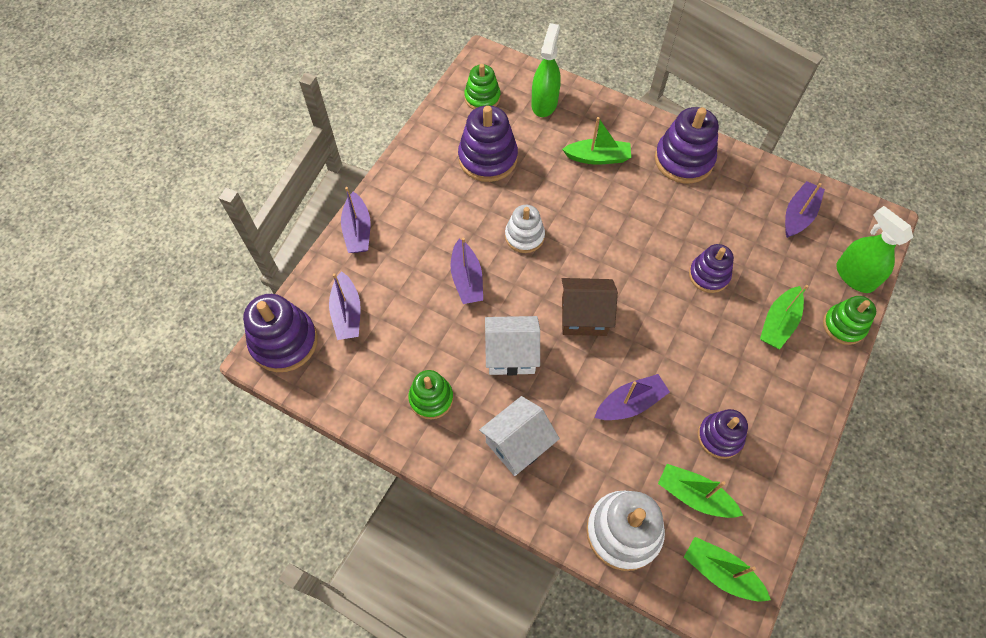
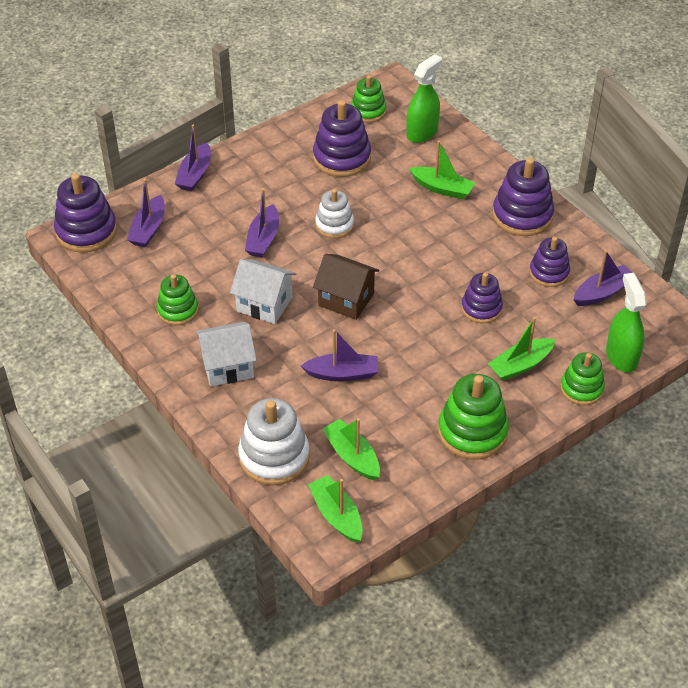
camera: 25 degrees right, 15 degrees down
purple stacking toy [698,409,748,459] -> purple stacking toy moved to [529,237,570,287]
none -> green stacking toy [438,374,509,459]

